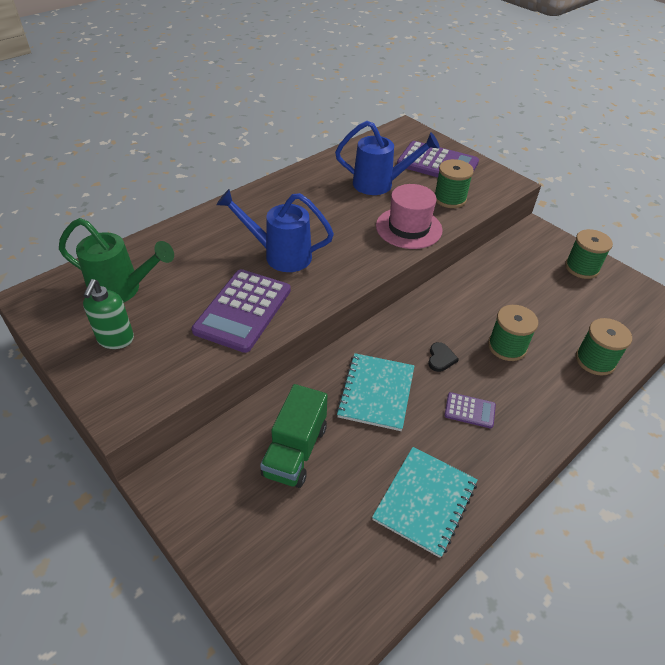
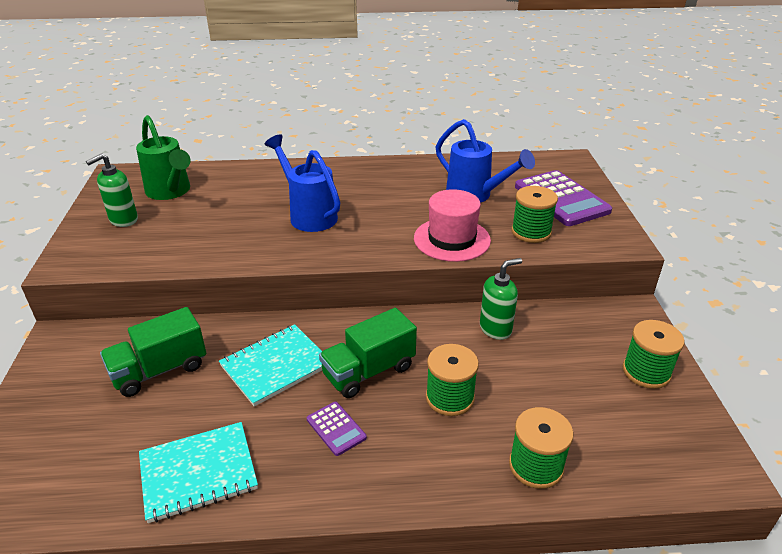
camera: 40 degrees right, 10 degrees down
purple calculator [192,269,291,353] -> none
black heart [428,342,459,372] -> green truck [319,308,417,398]
none -> green soap dispenser [480,258,522,340]

